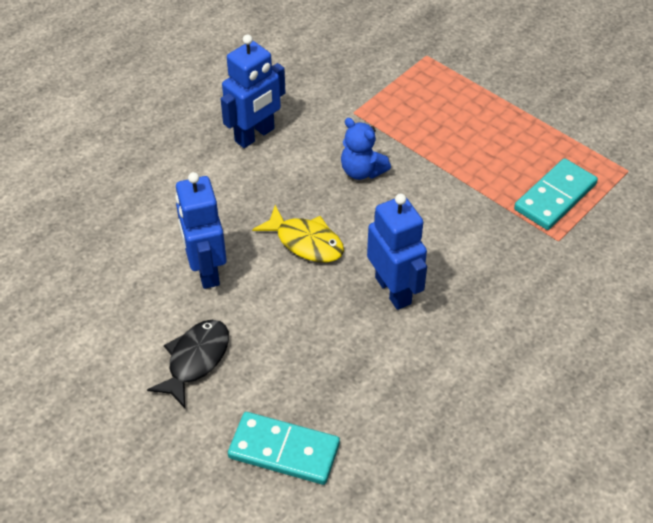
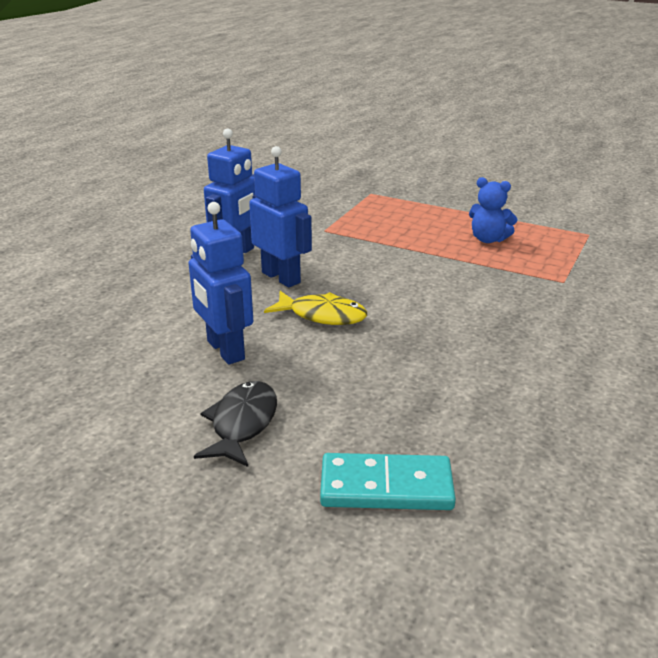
camera: 15 degrees left, 20 degrees down
blue teddy bear [341,118,391,180] -> blue teddy bear moved to [469,177,518,243]
blue robot [367,194,427,310] -> blue robot moved to [249,146,312,287]
turquoise domino [514,158,598,230] -> none

